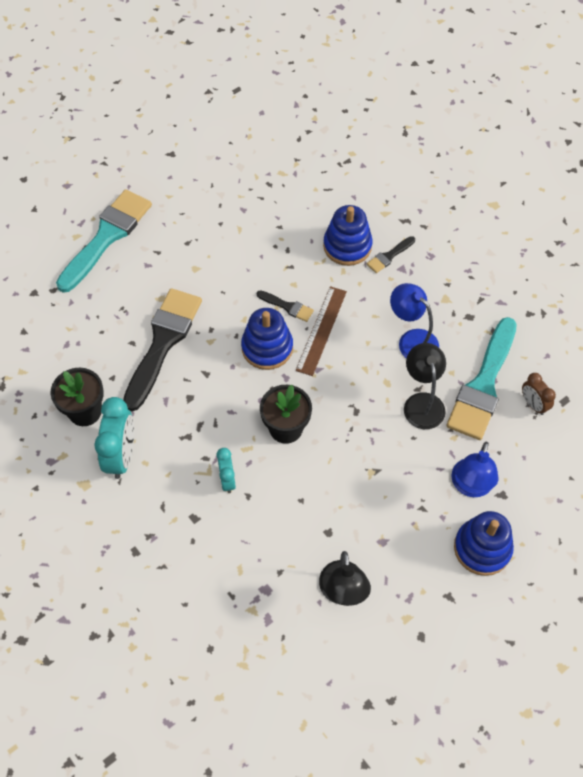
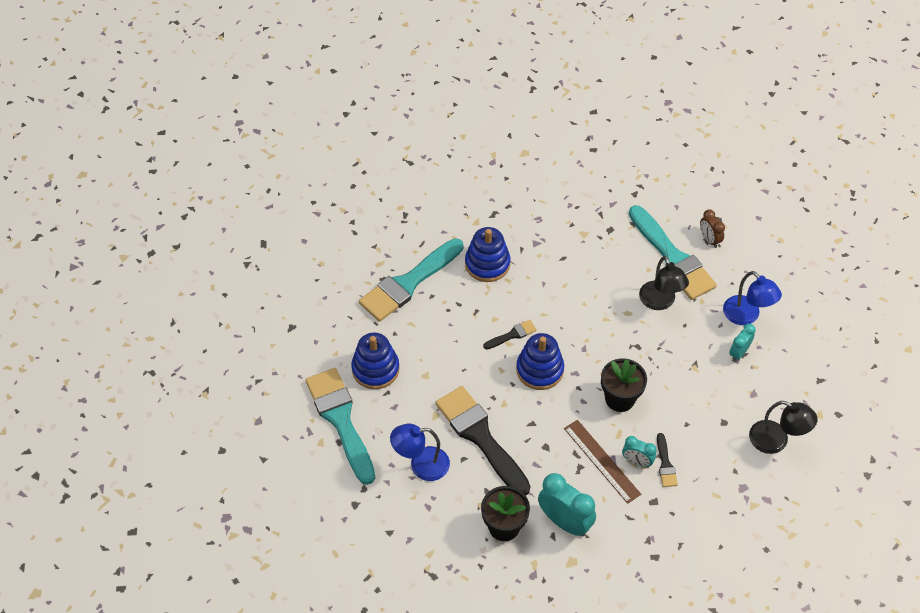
camera: 55 degrees left, 5 degrees down
brown ruler [296,286,347,376] -> brown ruler moved to [564,420,641,504]
black brush [367,236,415,273] -> black brush moved to [657,433,678,487]
blue lamp [390,283,439,359] -> blue lamp moved to [390,424,450,481]
black lamp [404,343,446,429] -> black lamp turned 135 degrees counterclockwise [639,256,689,310]
blue stacking toy [454,511,514,576] -> blue stacking toy moved to [351,332,399,389]
brown clock [522,373,556,415] -> brown clock turned 60 degrees clockwise [700,209,725,248]
none -> turquoise brush [359,238,463,322]
none -> turquoise clock [729,324,756,361]

